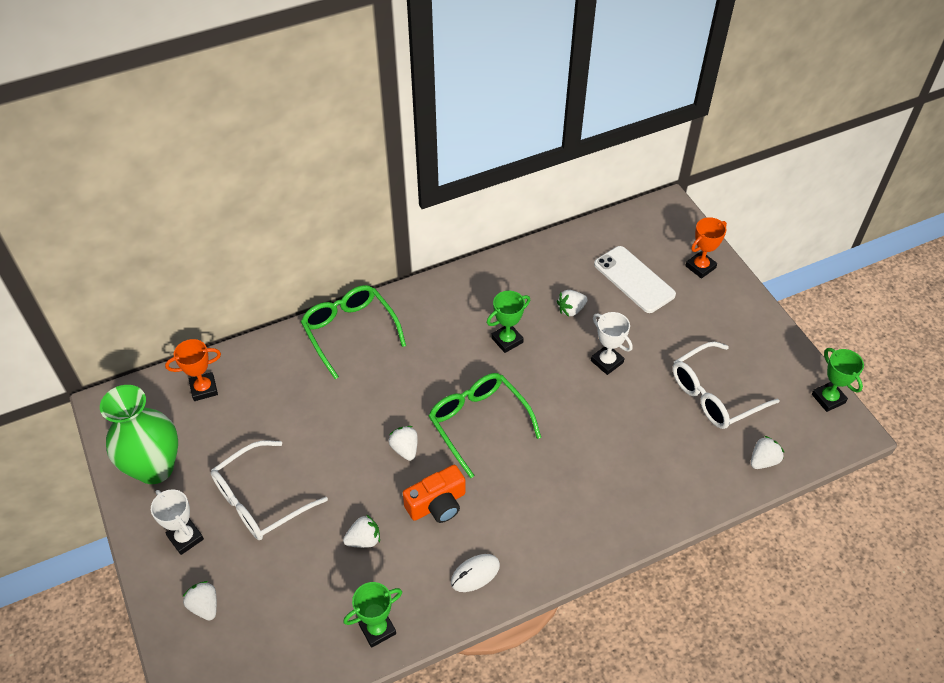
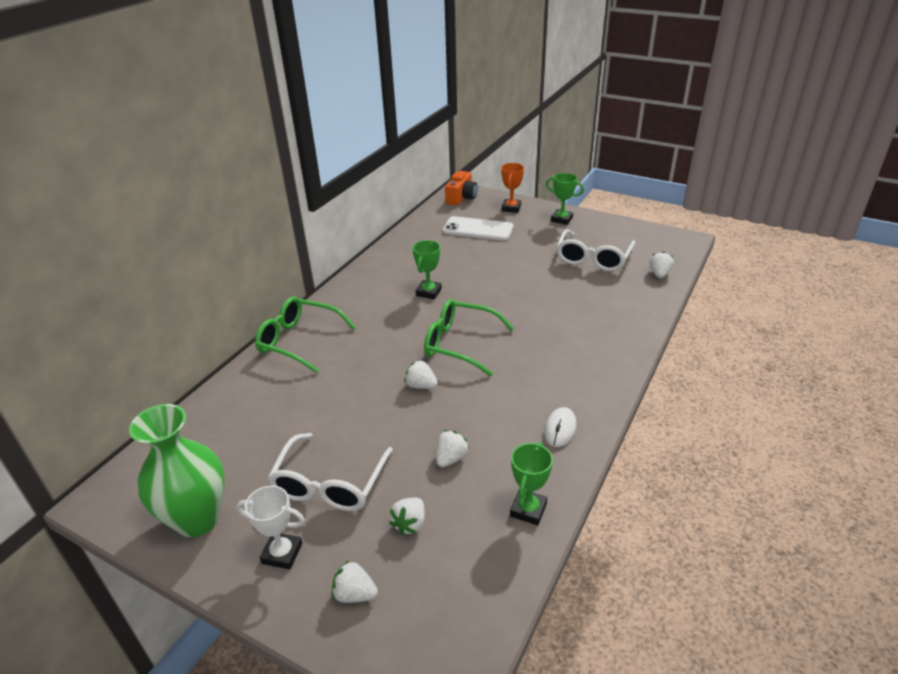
camera: 35 degrees left, 15 degrees down
orange trophy [165,339,221,401] -> none
orange camera [403,465,466,523] -> orange camera moved to [445,171,478,206]
white strawberry [557,290,588,317] -> white strawberry moved to [389,498,425,535]
white trophy [591,312,633,375] -> none
green trophy [812,348,864,412] -> green trophy moved to [546,173,584,225]

